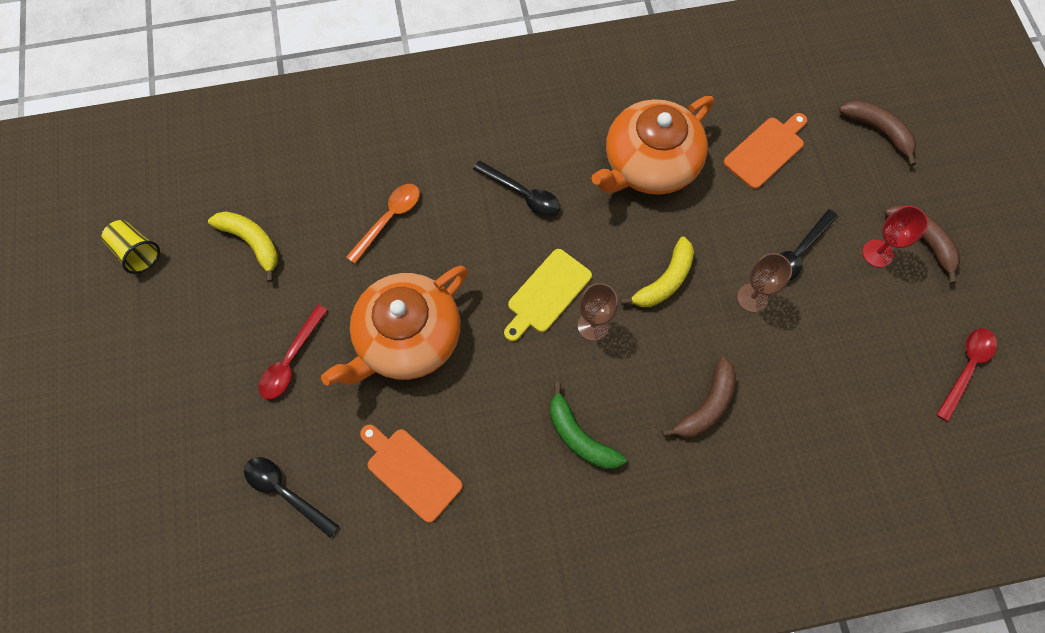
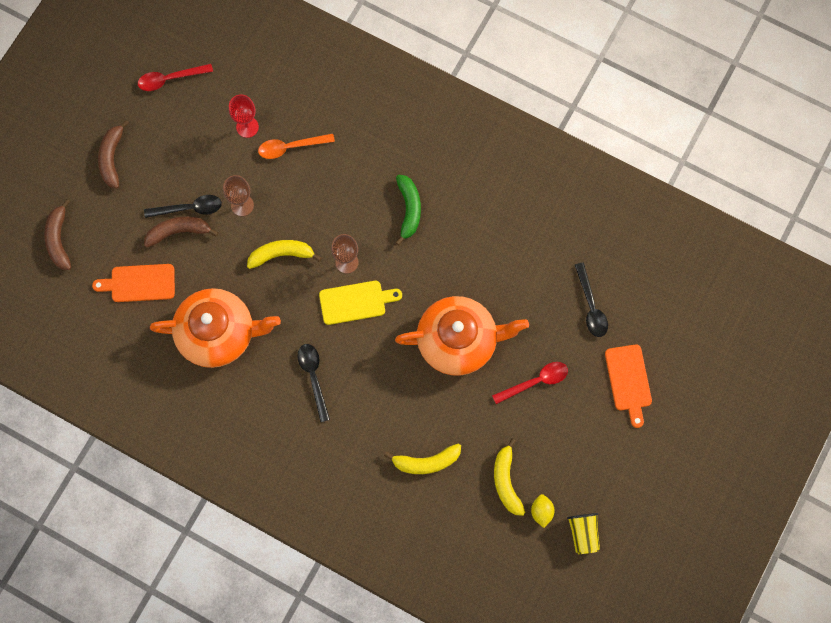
camera: 140 degrees left, 5 degrees up
orange spoon [346,184,420,264] -> orange spoon moved to [258,133,335,159]
orange cutting board [360,424,463,523] -> orange cutting board moved to [605,344,652,428]
brown banana [662,357,736,438] -> brown banana moved to [144,217,218,247]
red goblet [862,206,928,267] -> red goblet moved to [229,94,259,138]
none -> yellow banana [384,444,461,474]
none -> yellow lemon [531,494,555,528]

